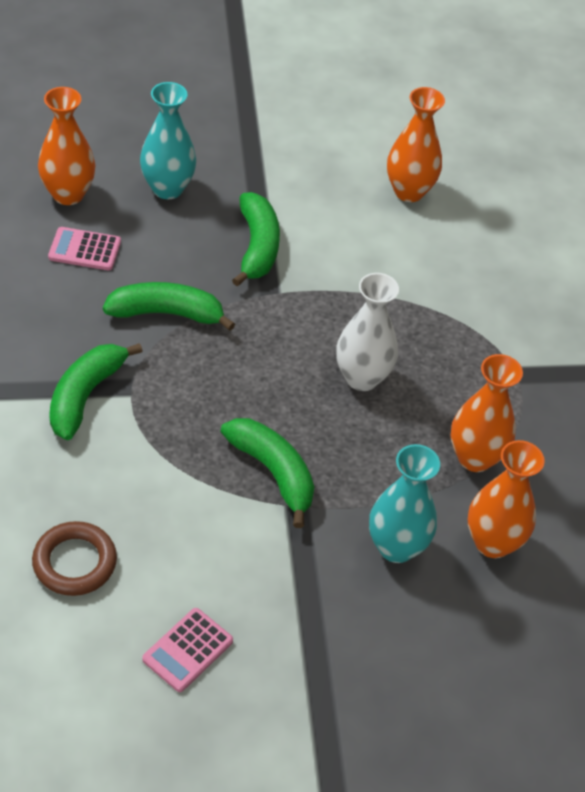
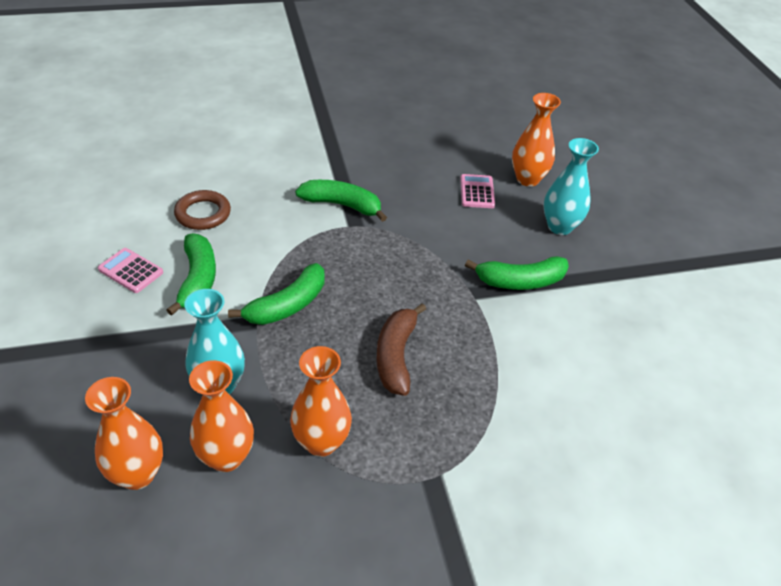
camera: 85 degrees right, 5 degrees down
green banana [103,282,235,331] -> green banana moved to [166,233,216,316]
white vase [336,273,399,391] -> brown banana [376,303,426,396]
orange vase [387,87,445,202] -> orange vase moved to [85,377,163,490]

